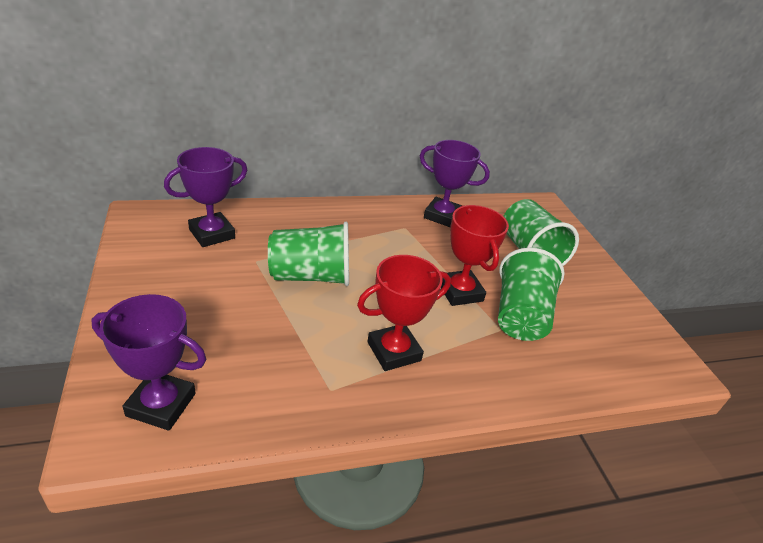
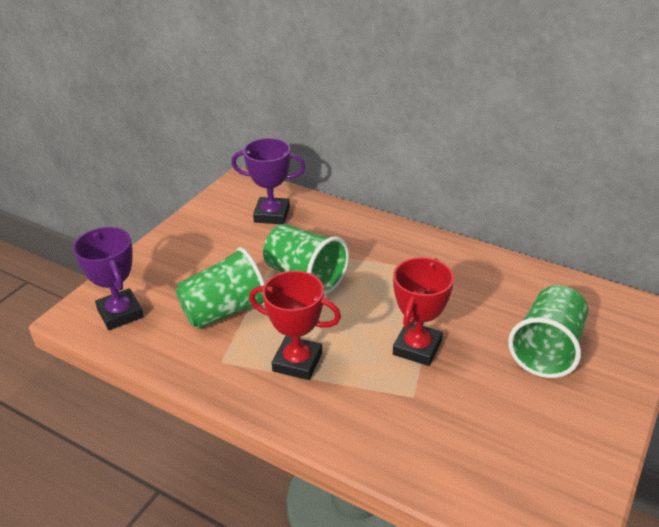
camera: 50 degrees right, 0 degrees up
purple trophy [420,140,490,227] -> none
green cup [498,248,565,341] -> green cup moved to [175,247,265,329]

